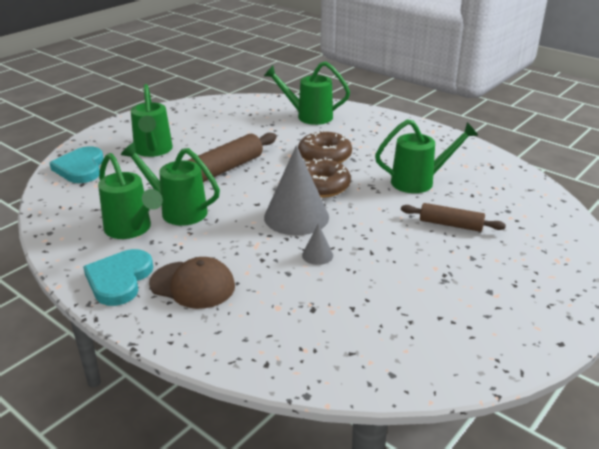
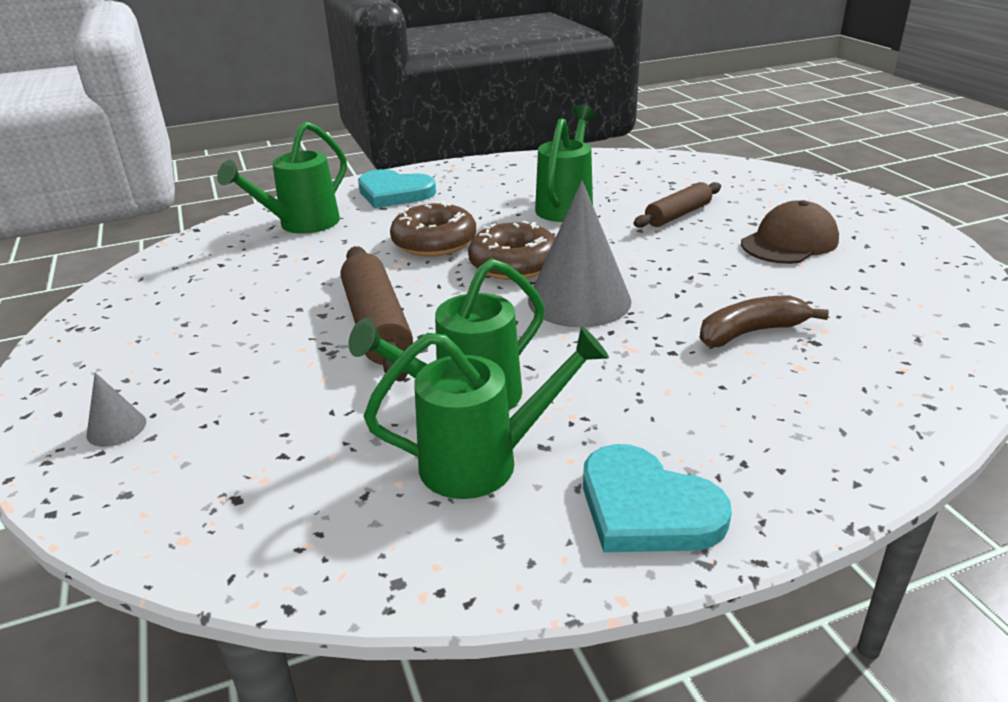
camera: 60 degrees left, 0 degrees up
turquoise heart [50,146,104,183] -> turquoise heart moved to [358,169,436,208]
green watering can [131,84,173,157] -> none
brown cap [149,257,235,309] -> brown cap moved to [741,200,839,264]
grey cone [302,224,333,265] -> grey cone moved to [86,372,146,447]
none -> brown banana [700,296,829,347]

